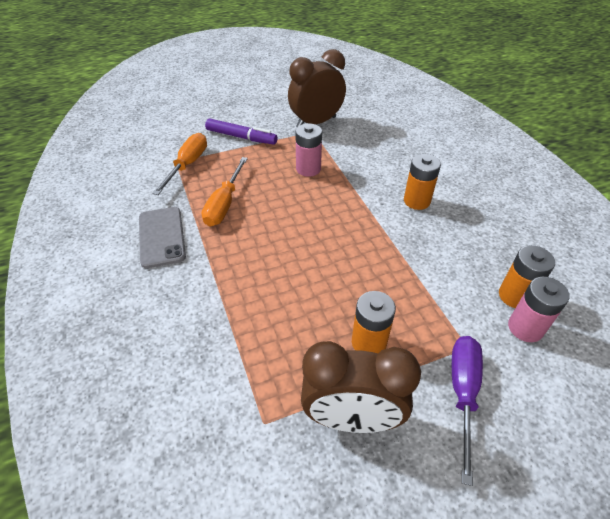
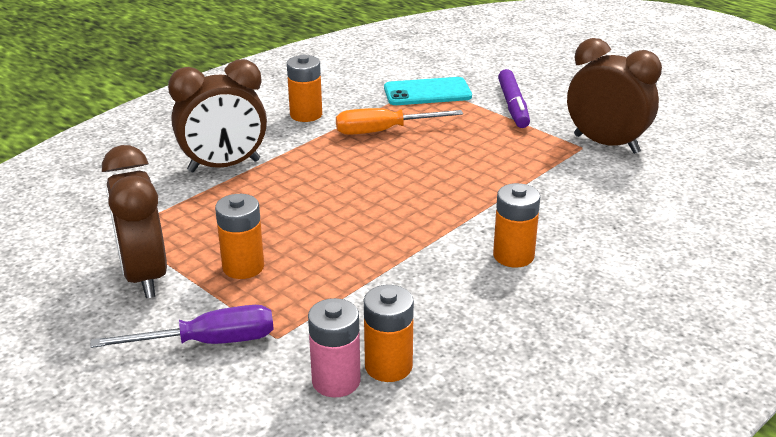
camera: 65 degrees right, 15 degrees down
grey phone [139,207,186,268] -> orange battery [287,55,322,122]
orange screwdriver [152,133,207,195] -> turquoise phone [384,77,472,105]
pink battery [295,123,322,177] -> none
none -> brown clock [168,59,267,172]

